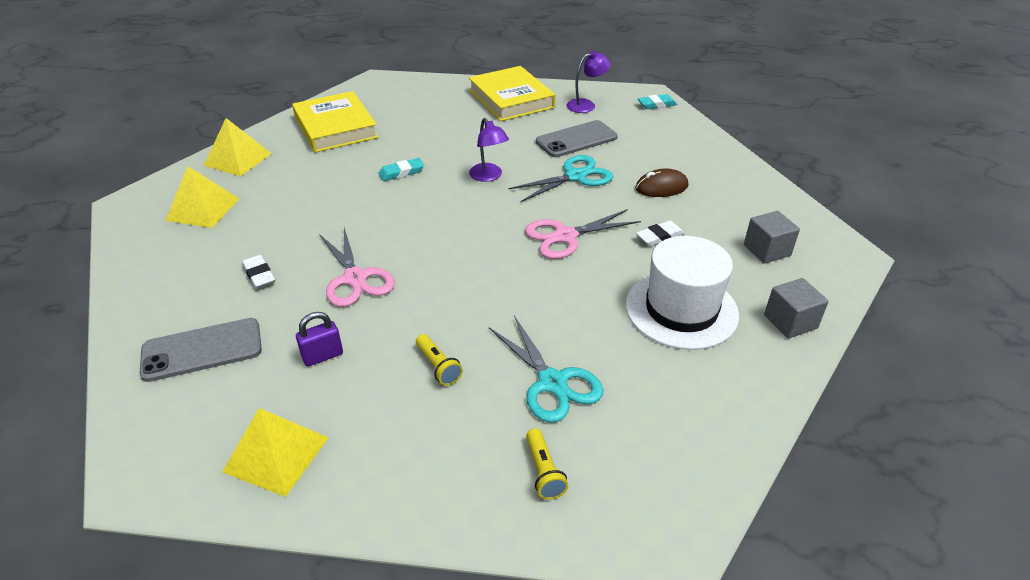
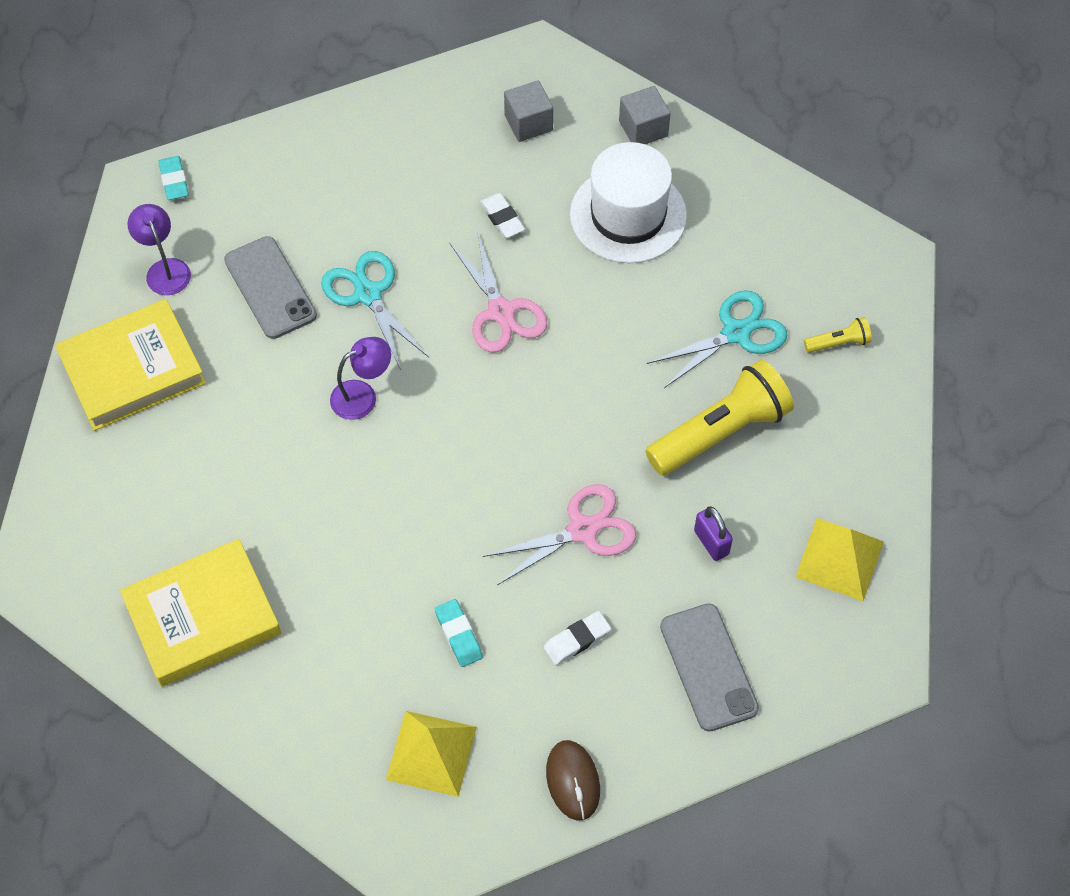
camera: 90 degrees left, 20 degrees up
yellow pyramid [204,118,272,176] -> none
turquoise eraser [378,158,424,181] -> turquoise eraser moved to [435,599,483,667]
yellow flashlight [416,334,463,386] -> yellow flashlight [645,360,794,476], size x2.24
brown mouse [635,168,688,197] -> brown mouse moved to [546,740,600,821]

